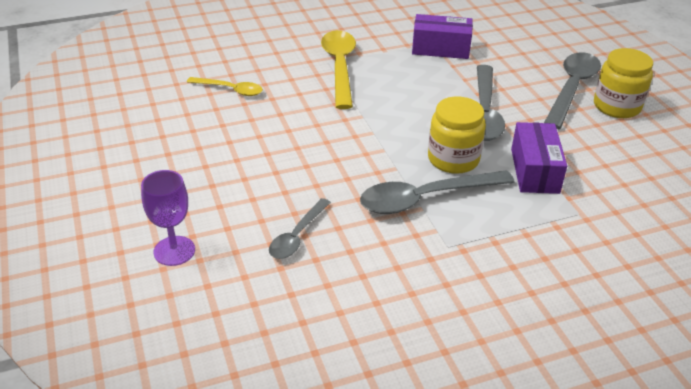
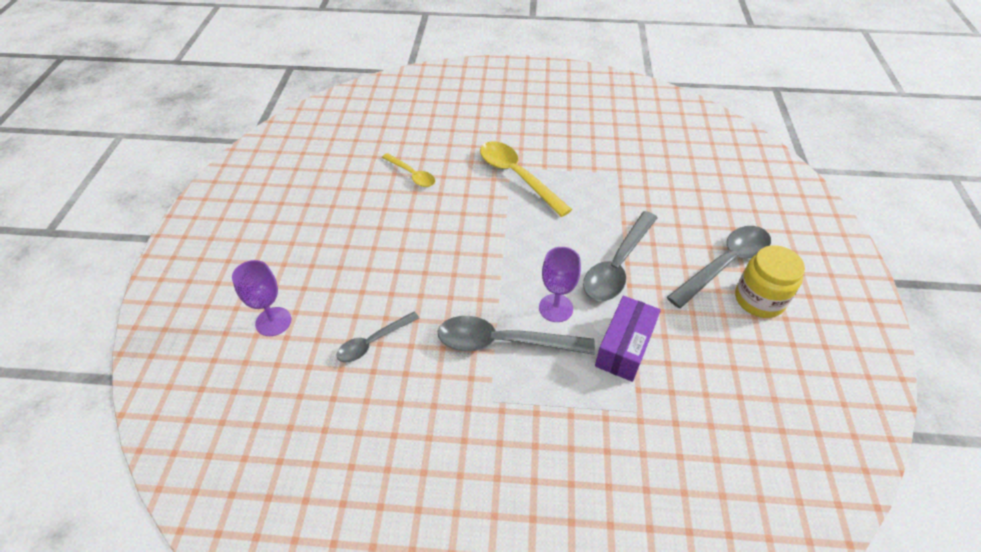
camera: 25 degrees right, 10 degrees up
yellow spoon [321,30,356,109] -> yellow spoon turned 60 degrees counterclockwise [480,141,572,217]
purple box [412,14,473,59] -> none
yellow jar [428,97,486,174] -> purple goblet [539,247,581,322]

